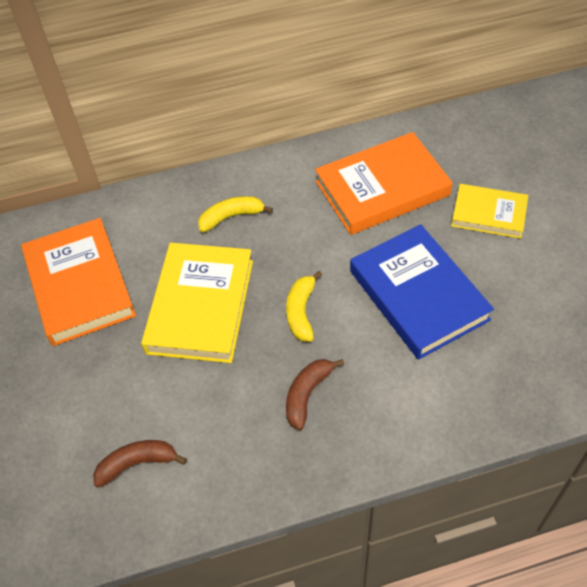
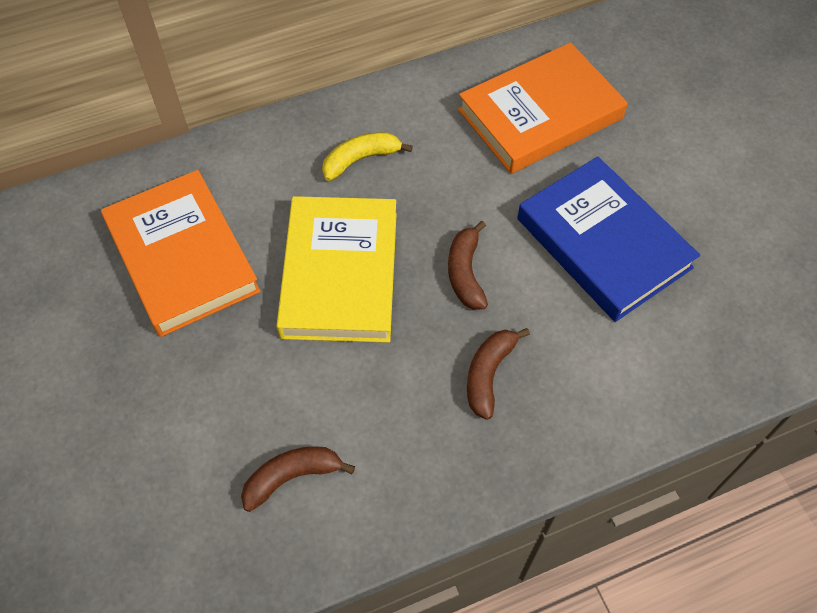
camera: 10 degrees left, 5 degrees up
yellow banana [286,271,322,342] -> brown banana [448,221,488,309]
yellow book [451,184,528,239] -> none

